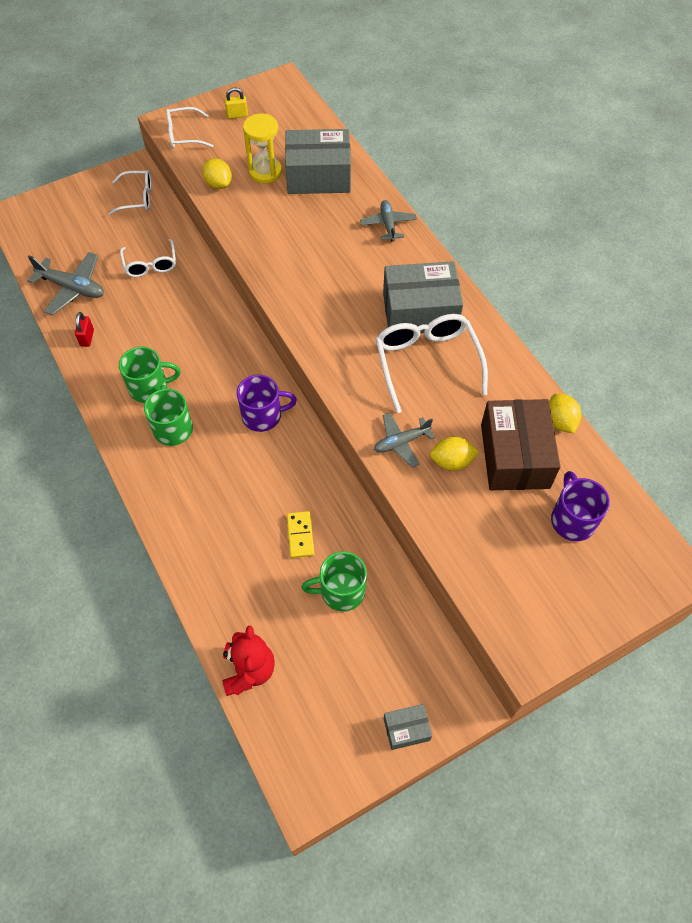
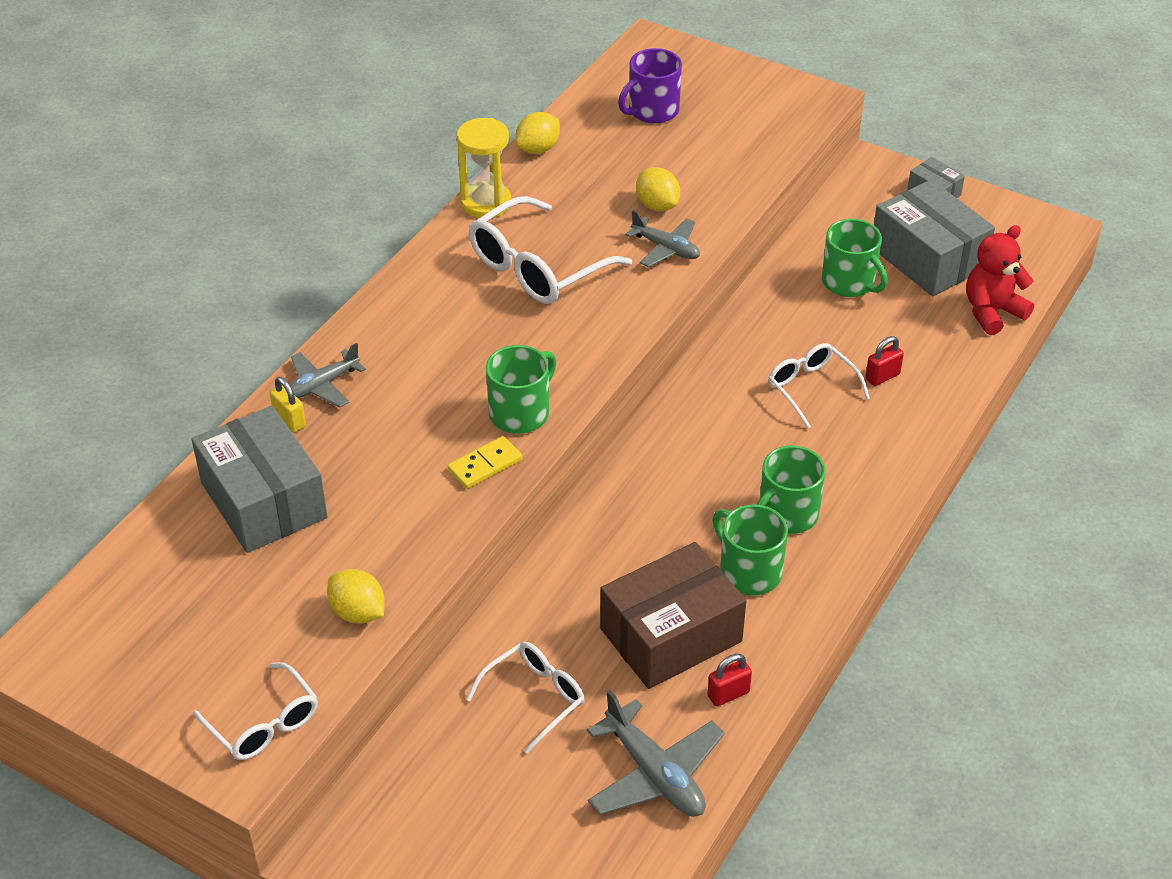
camera: 120 degrees left, 15 degrees down
grey plane [28,252,104,315] -> grey plane turned 150 degrees clockwise [587,690,725,817]
white glasses [108,170,152,215] -> white glasses moved to [768,343,870,429]
yellow lemon [202,158,232,189] -> yellow lemon turned 75 degrees counterclockwise [327,569,385,624]
yellow padlock [225,87,248,119] -> yellow padlock moved to [270,377,306,433]
purple mug [237,375,297,432] -> none
yellow hourglass [243,114,282,183] -> yellow hourglass moved to [457,118,511,218]
yellow domino [287,511,314,558] -> yellow domino moved to [448,436,522,489]
grey box [383,261,463,333] -> grey box moved to [874,180,995,296]
brown box [481,399,560,490] -> brown box moved to [600,542,746,689]
none -> green mug [486,345,556,434]
none -> red padlock [865,336,904,386]

